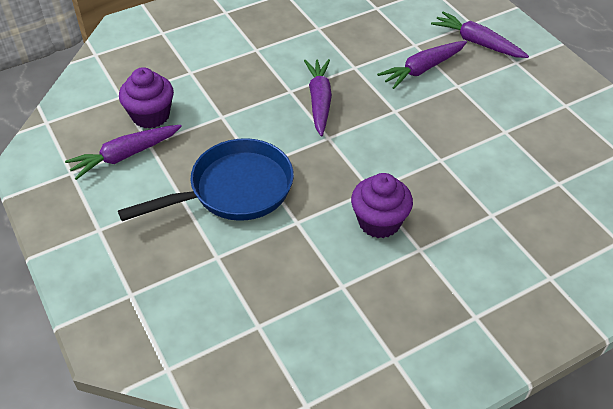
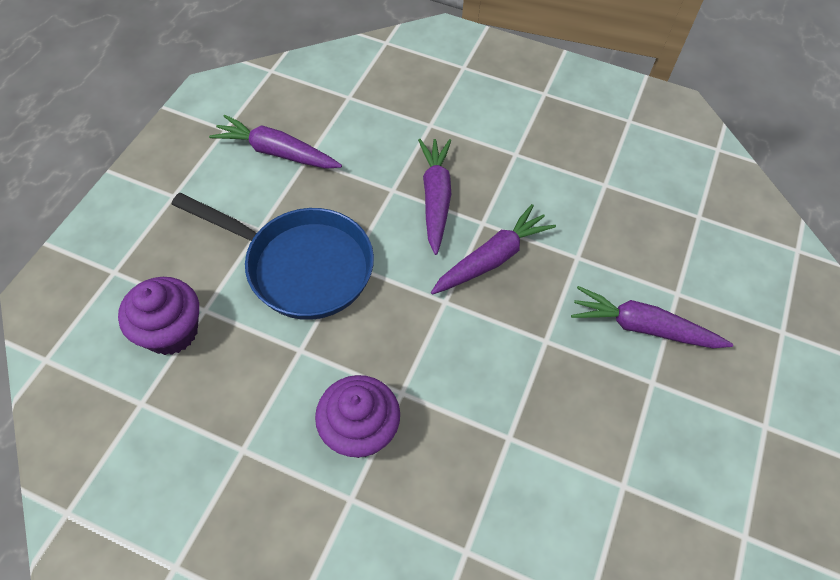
camera: 50 degrees right, 10 degrees up
purple cupcake [119,67,174,129] -> purple cupcake moved to [118,277,199,355]
purple carrot [431,12,529,58] -> purple carrot moved to [418,139,451,255]

